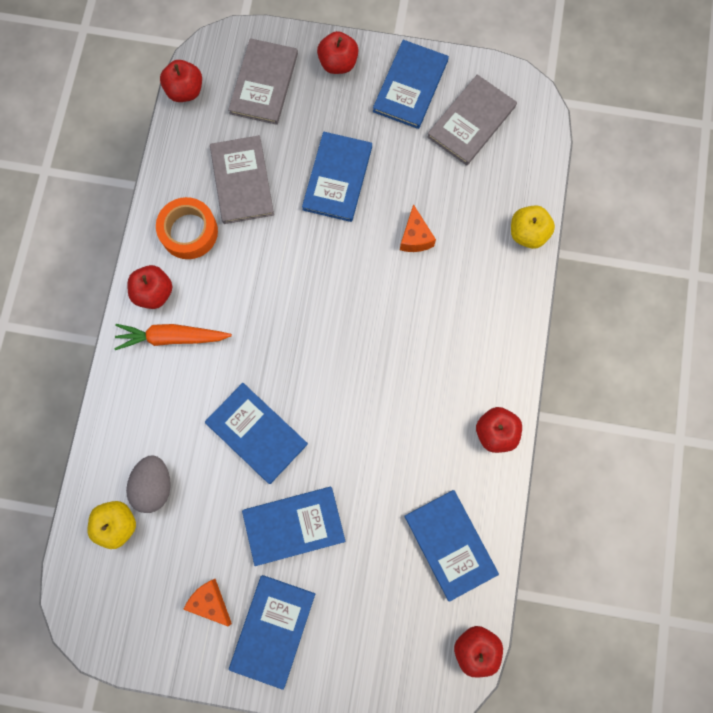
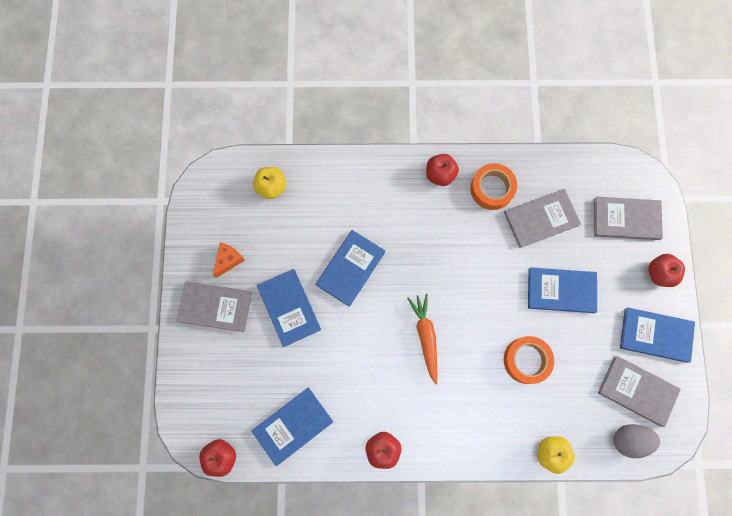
camera: 80 degrees right, 0 degrees up
orange carrot [114,324,232,350] -> orange carrot moved to [407,294,437,385]
grey egg [126,455,171,513] -> grey egg moved to [613,424,660,458]
red apple [160,60,202,102] -> none
blue book [229,575,315,690] -> grey book [177,282,252,332]
orange cheese [400,204,436,252] -> orange tape [504,336,554,384]

